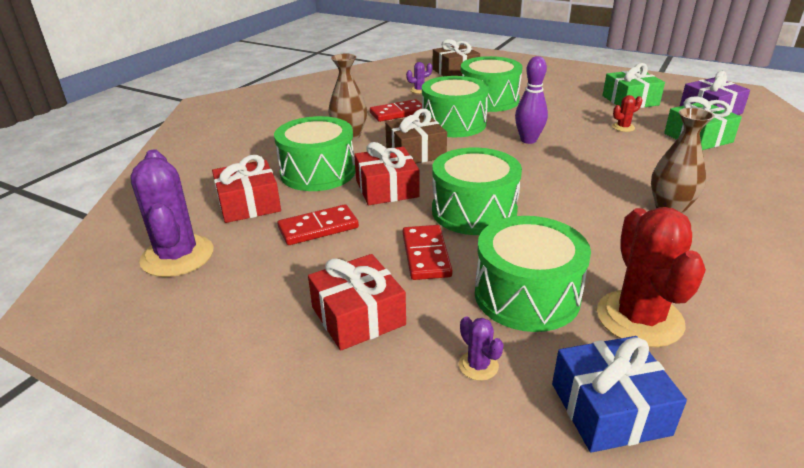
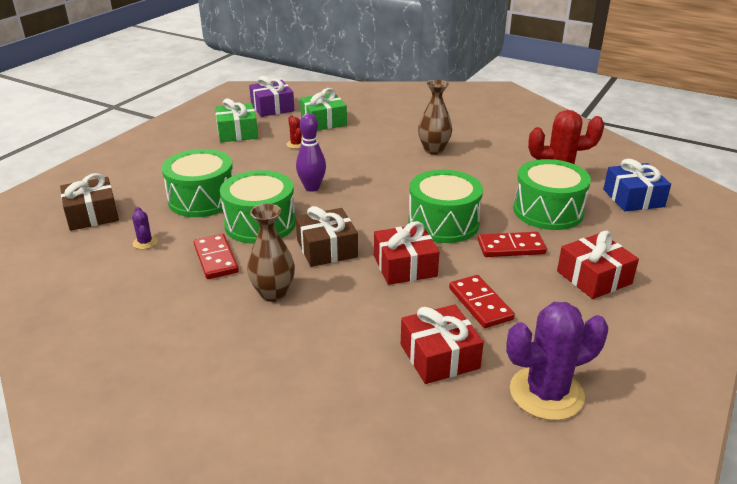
camera: 90 degrees left, 0 degrees up
green drum [274,116,356,191] -> none
purple cactus [459,316,504,381] -> none

